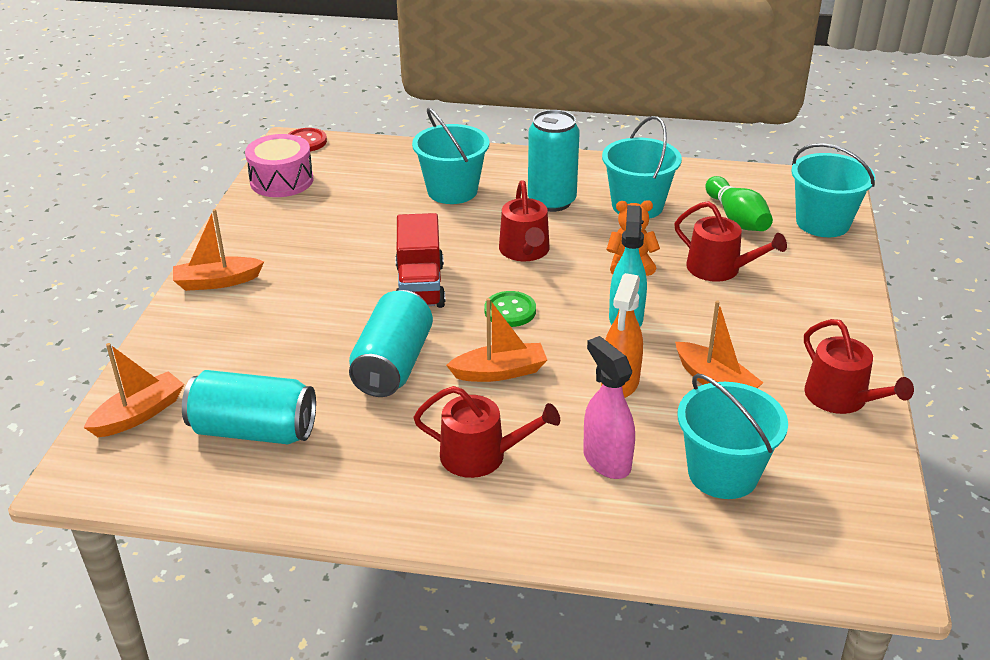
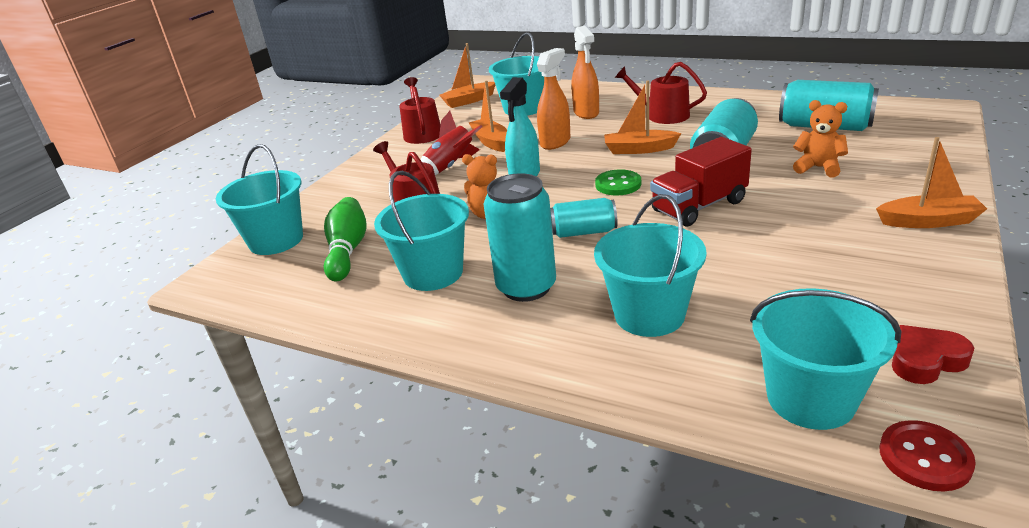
camera: 160 degrees left, 5 degrees down
orange boat [84,343,184,437] -> orange boat moved to [439,43,495,108]
pink drum [245,134,313,197] -> red heart [892,325,974,384]
red truck [395,213,446,308] -> red truck turned 135 degrees counterclockwise [650,137,752,226]
red watering can [499,180,550,261] -> turquoise can [550,198,617,238]
pink spray bottle [583,336,635,479] -> orange spray bottle [571,26,599,119]
none -> red rocket [420,111,483,175]
none -> turquoise bucket [750,288,901,430]
none -> orange teddy bear [793,100,848,177]

